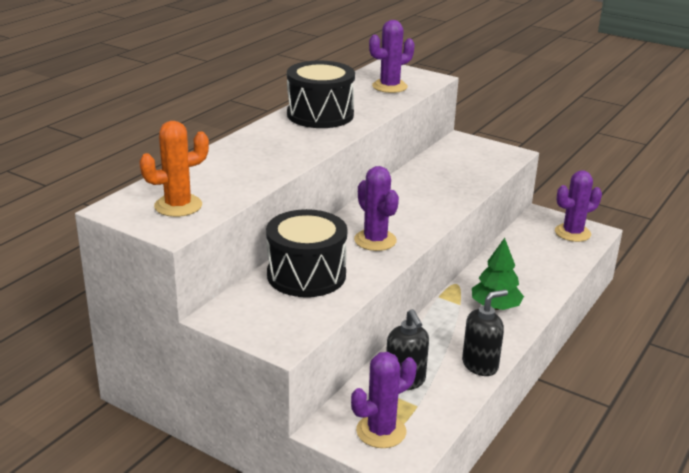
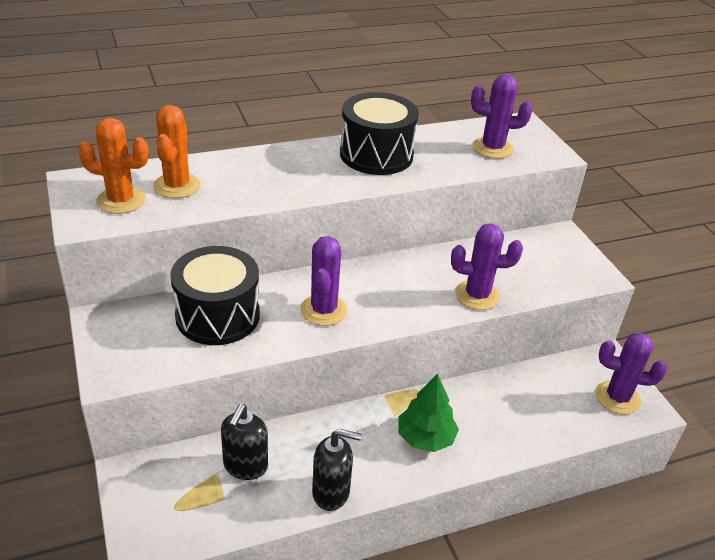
camera: 35 degrees right, 10 degrees up
purple cactus [351,352,417,448] -> purple cactus moved to [451,223,523,310]
none -> orange cactus [153,105,201,198]

